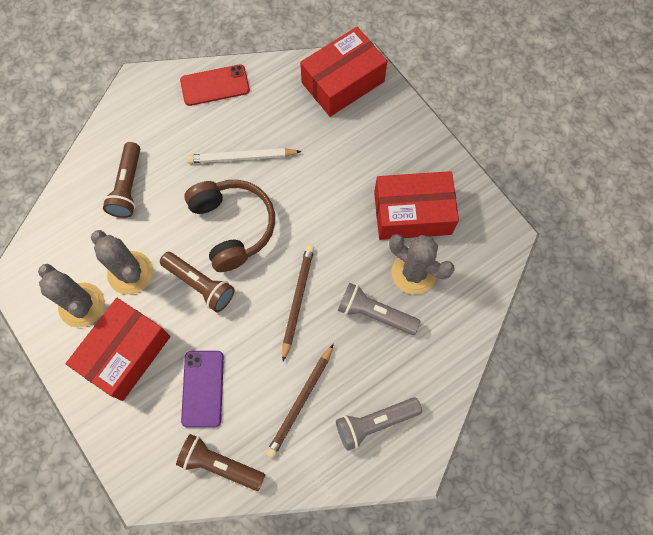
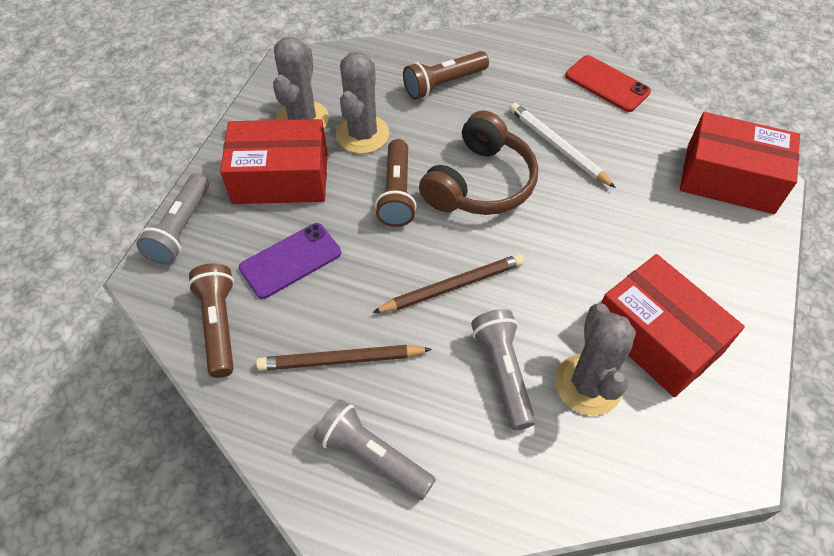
camera: 55 degrees right, 15 degrees down
none -> grey flashlight [136,173,209,265]

